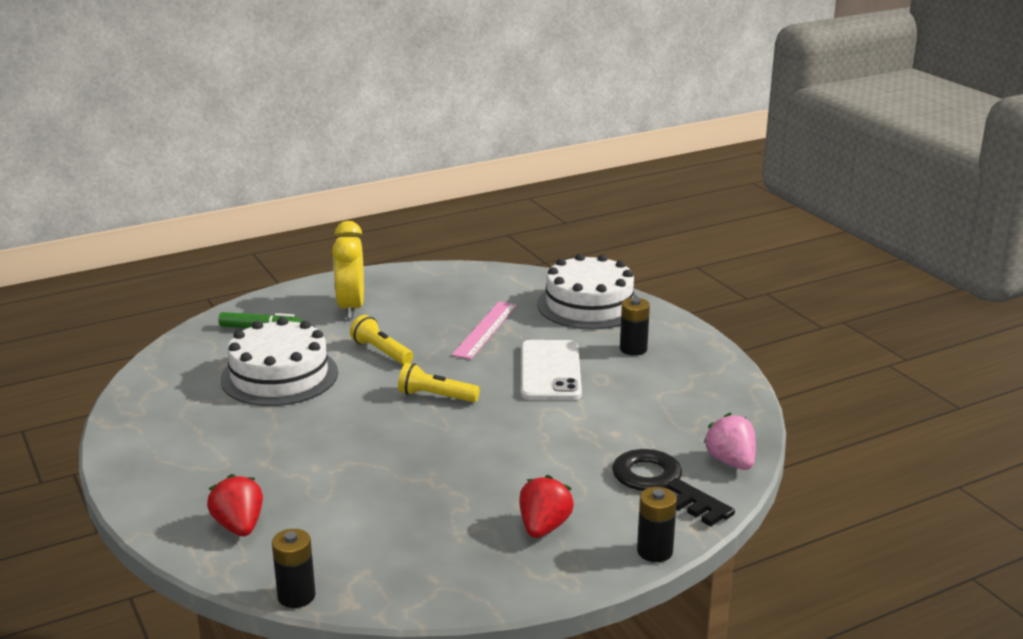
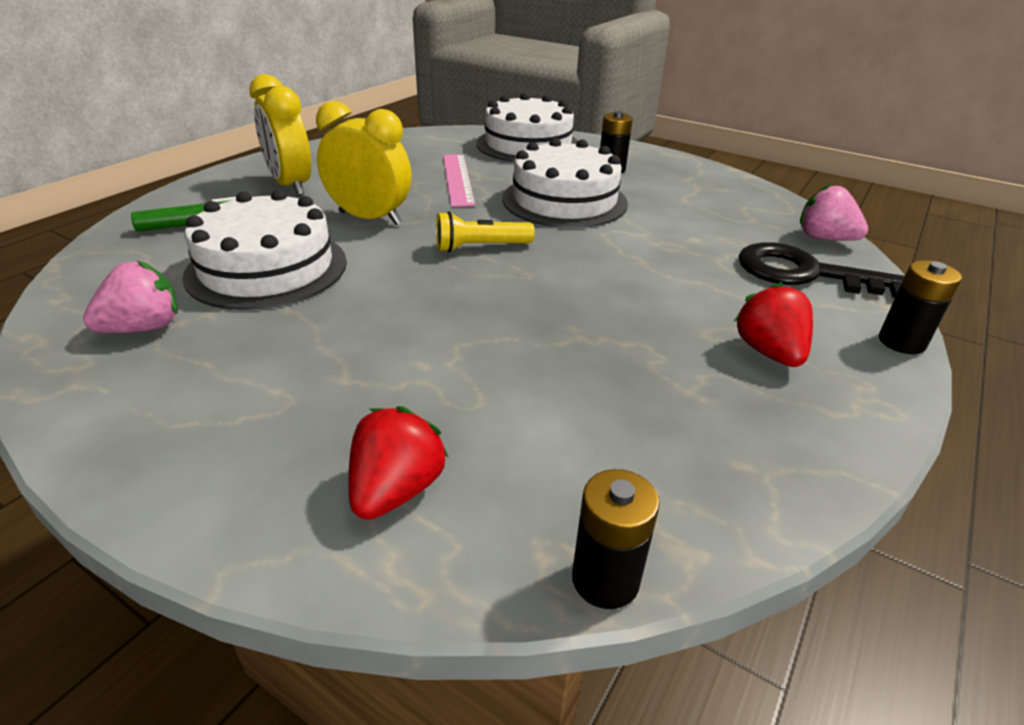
camera: 30 degrees left, 10 degrees up
red strawberry [207,474,263,536] -> red strawberry turned 75 degrees clockwise [349,406,448,520]
yellow flashlight [350,315,413,365] -> yellow clock [316,101,412,225]
white phone [521,340,582,400] -> white cake [502,138,628,228]
none -> pink strawberry [83,261,178,333]

